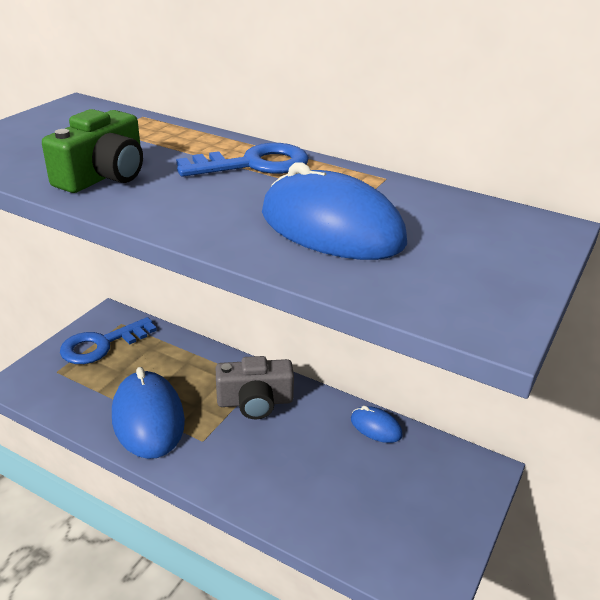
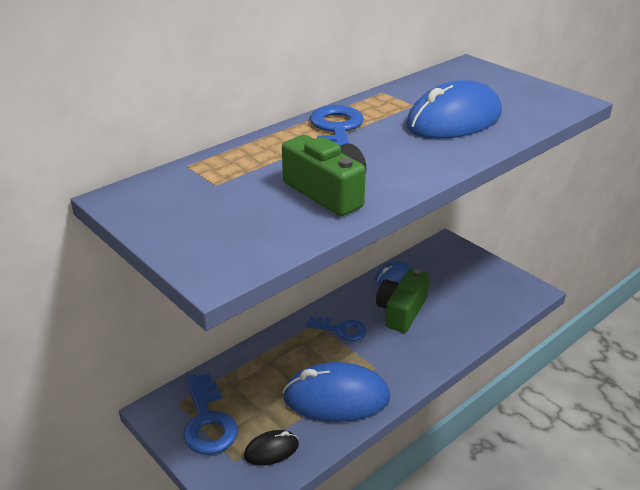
camera: 70 degrees left, 0 degrees up
grey camera [216,356,294,419] -> blue key [306,317,367,341]
none -> black mouse [244,430,299,466]
none -> green camera [376,269,430,333]

